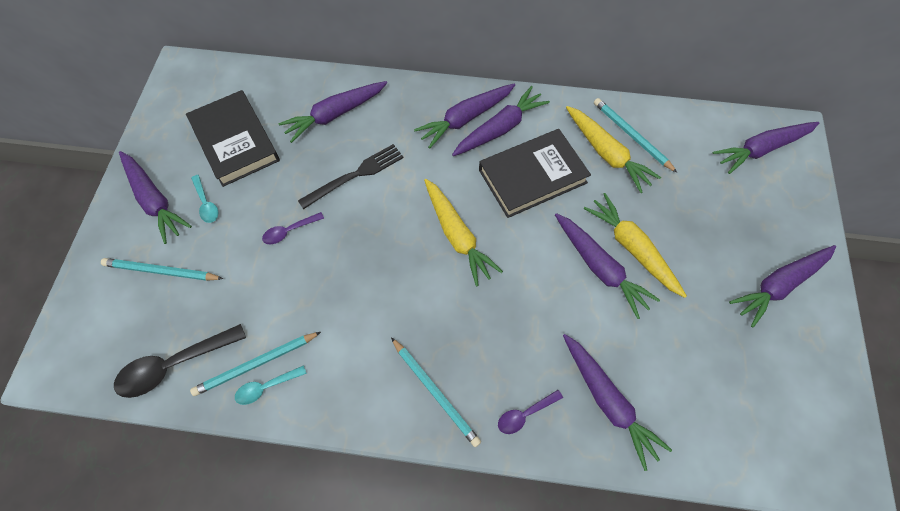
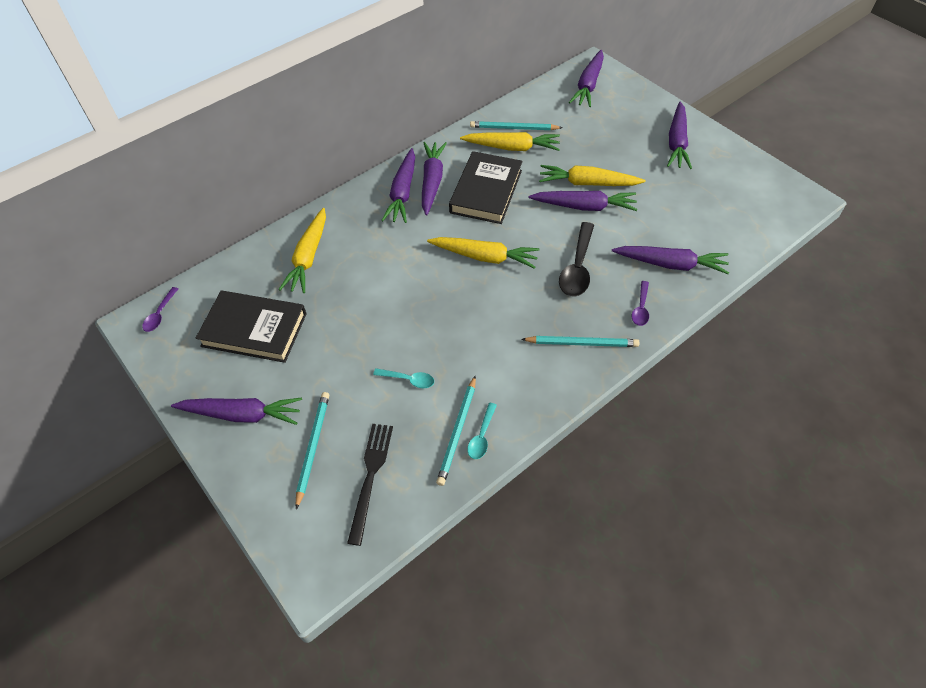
camera: 45 degrees left, 10 degrees down
turquoise pencil [101,258,223,281] -> turquoise pencil turned 135 degrees clockwise [296,392,329,510]
black spoon [114,324,246,398] -> black spoon moved to [559,222,594,296]
turquoise spoon [191,175,218,223] -> turquoise spoon moved to [373,368,434,388]
purple spoon [262,212,324,245] -> purple spoon moved to [142,287,178,332]
purple carrot [278,81,387,143] -> yellow carrot [279,208,326,293]
black fork [298,144,404,209] -> black fork moved to [347,424,393,546]

